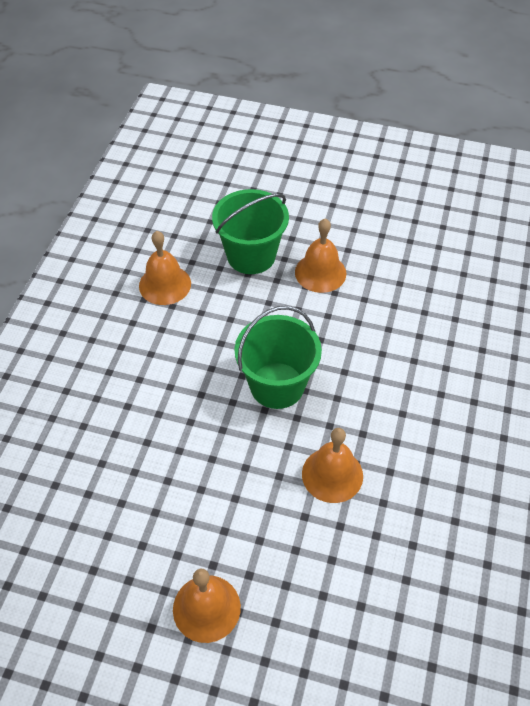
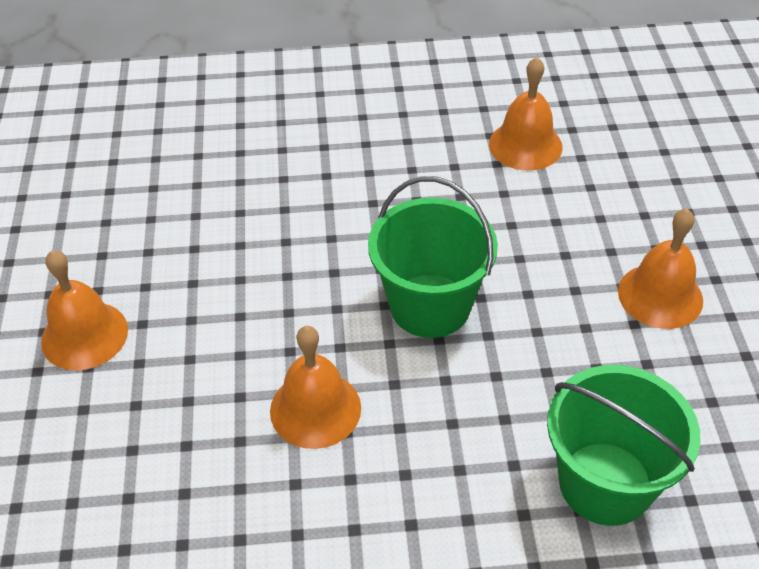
camera: 70 degrees right, 5 degrees down
green bucket [212,189,289,274] -> green bucket moved to [547,365,701,526]

